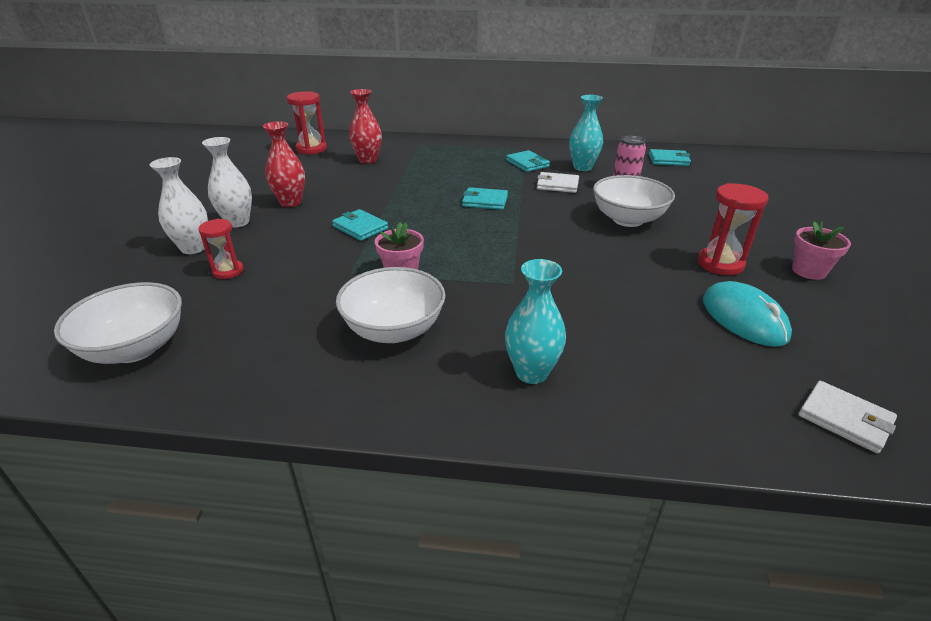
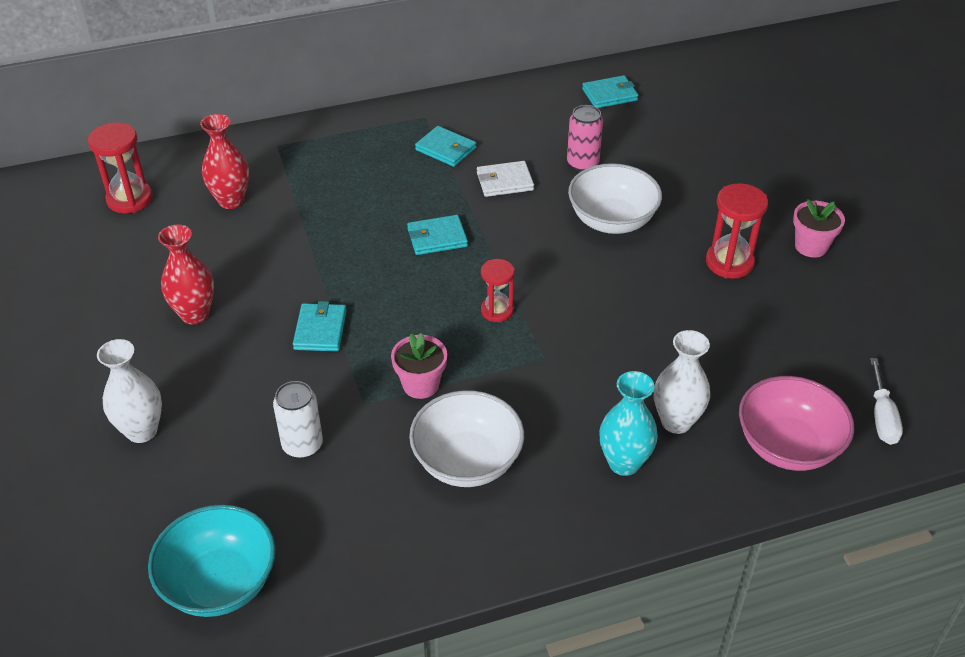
camera: 25 degrees left, 10 degrees up
white bowl [54,282,182,364] -> turquoise bowl [148,505,276,617]
red hourglass [198,219,243,279] -> red hourglass moved to [481,259,515,322]
white vase [202,137,252,228] -> white vase moved to [654,330,710,434]
turquoise wallet [332,209,388,241] -> turquoise wallet turned 75 degrees clockwise [293,301,347,351]
turquoise vase [569,95,603,171] -> none
turquoise mouse [703,281,792,347] -> none
white wallet [798,381,897,454] -> white screwdriver [870,358,903,445]
none -> white can [273,381,323,458]
none -> pink bowl [739,376,854,471]

